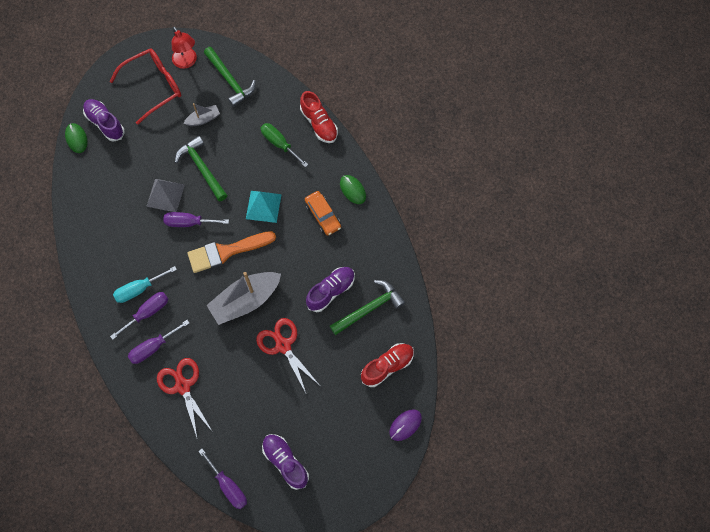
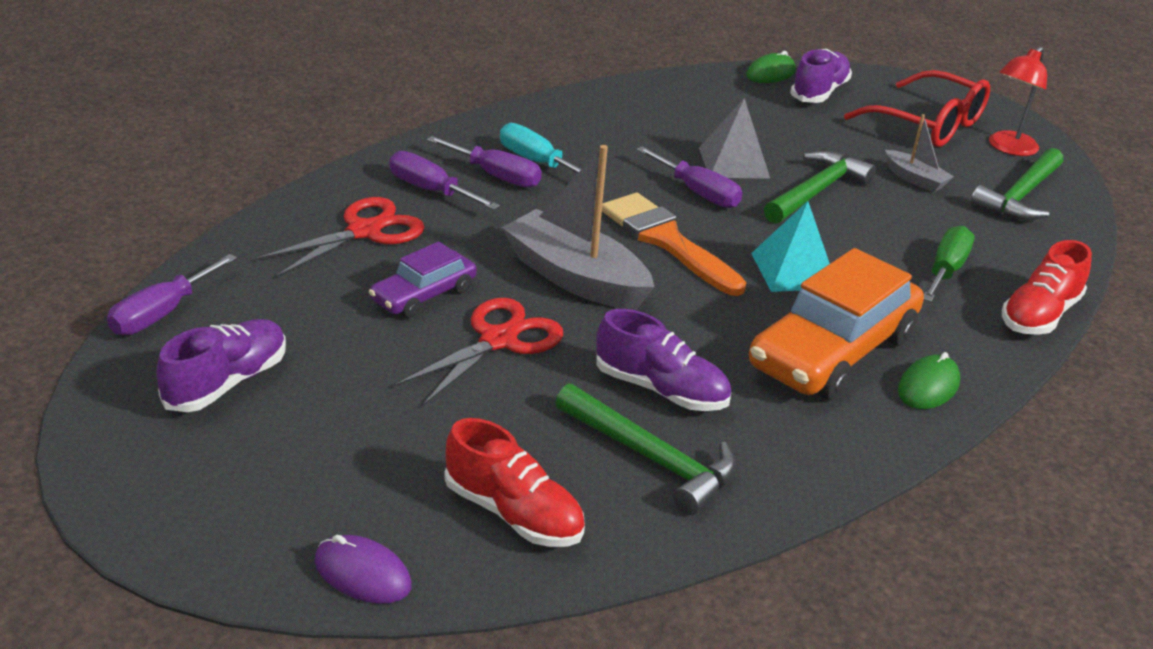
camera: 70 degrees right, 35 degrees down
purple screwdriver [163,212,229,227] -> purple screwdriver turned 150 degrees clockwise [636,147,742,208]
orange car [305,191,341,236] -> orange car [749,248,924,400], size x1.87
none -> purple car [369,242,477,318]

